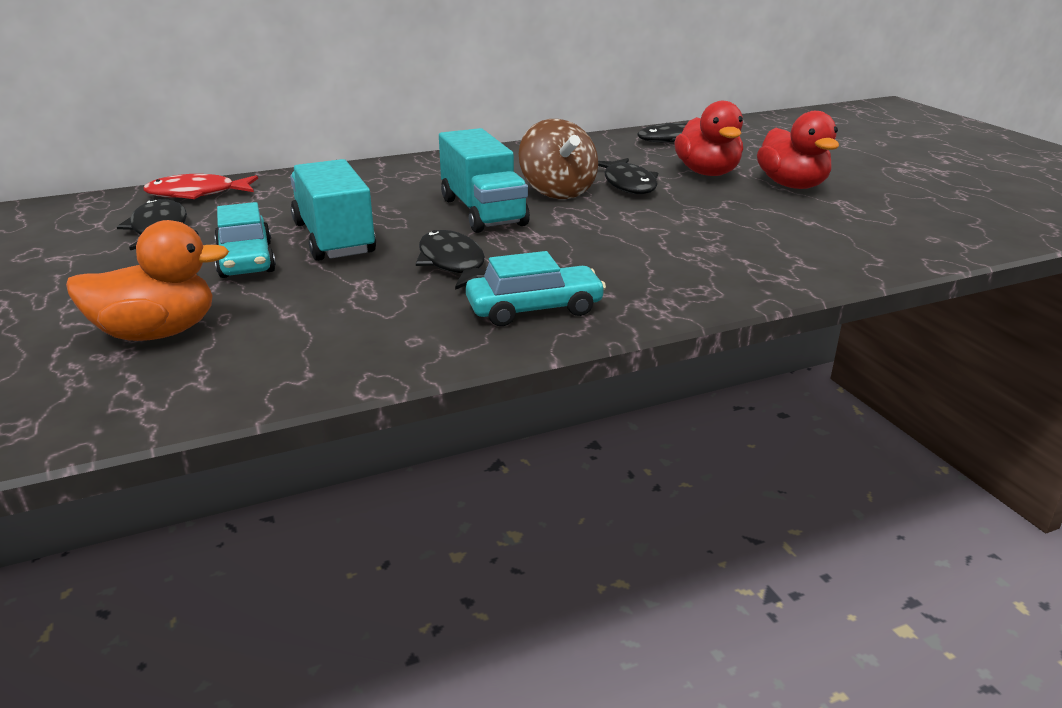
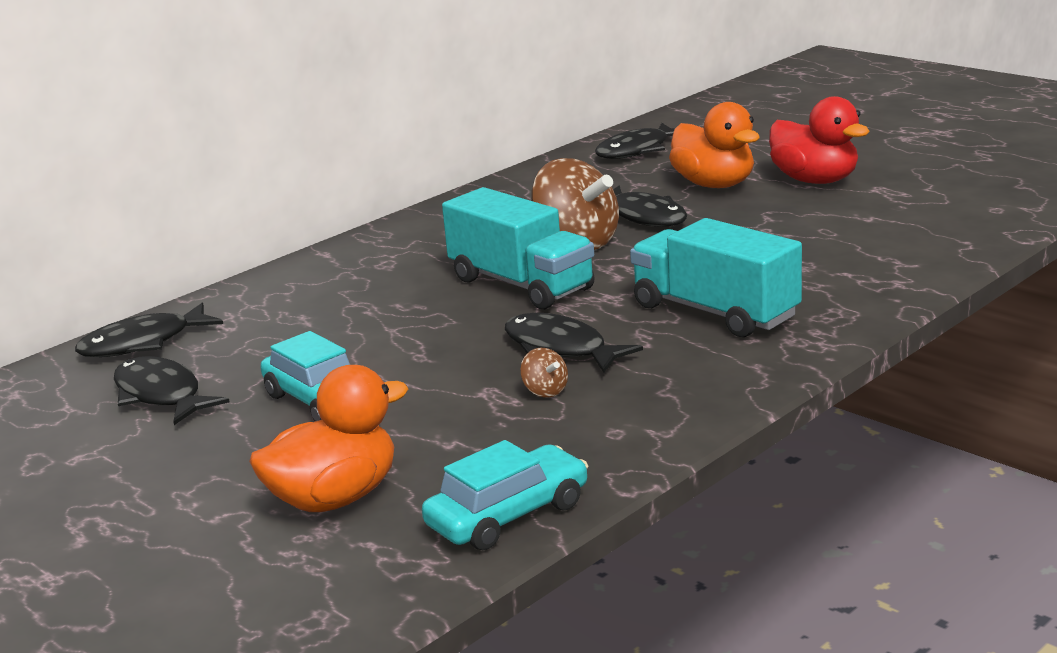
camera: 20 degrees left, 5 degrees down
red fish [143,174,258,199] -> black fish [75,303,223,357]
turquoise truck [290,159,376,261] -> turquoise truck moved to [630,218,802,337]
turquoise car [466,251,606,326] -> turquoise car moved to [422,440,588,550]
red duck [674,101,743,176] -> orange duck [669,102,760,188]
none -> brown spinning top [520,348,568,398]

